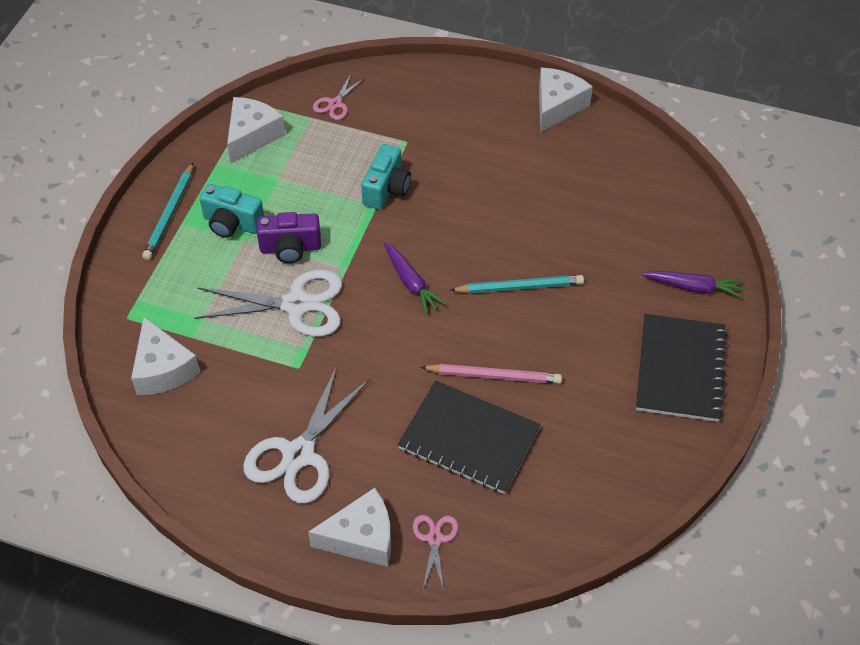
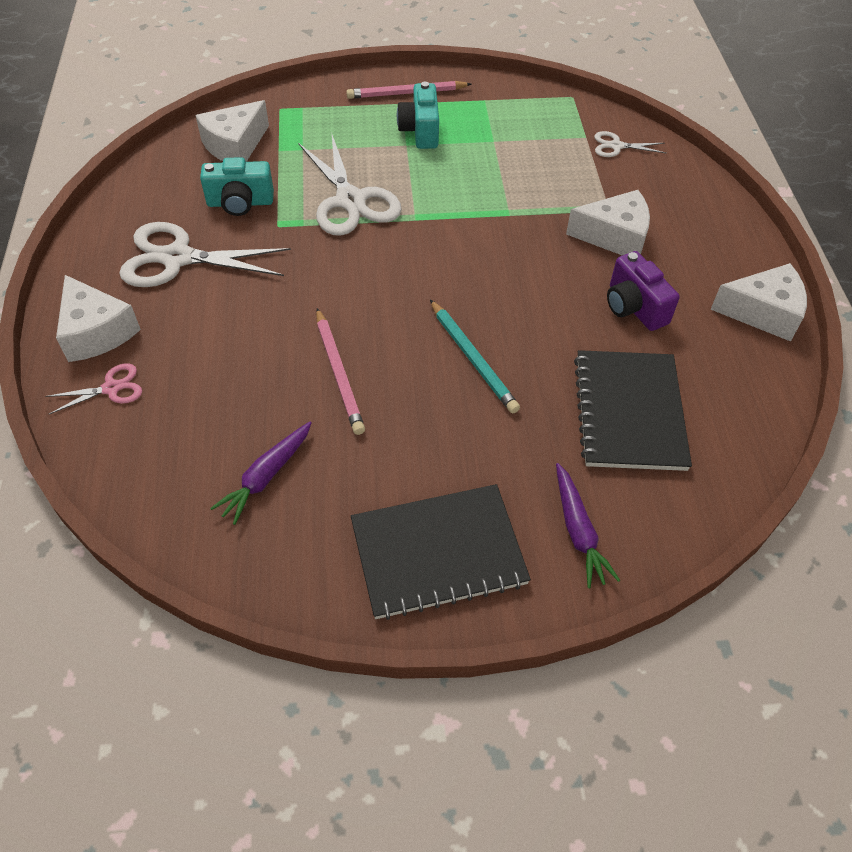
camera: 65 degrees right, 0 degrees up
turquoise pencil [142,162,194,260] -> pink pencil [346,81,472,99]
white cheese [227,97,286,163] -> white cheese moved to [566,190,650,255]
purple camera [257,212,321,263] -> purple camera moved to [607,251,680,331]
pink scissors [313,74,364,120] -> white scissors [595,131,667,157]
turquoise camera [361,144,411,210] -> turquoise camera moved to [200,157,274,216]
purple carrot [384,242,446,314] -> purple carrot moved to [210,422,312,525]
black notebook [398,381,540,494] -> black notebook moved to [574,350,692,471]

